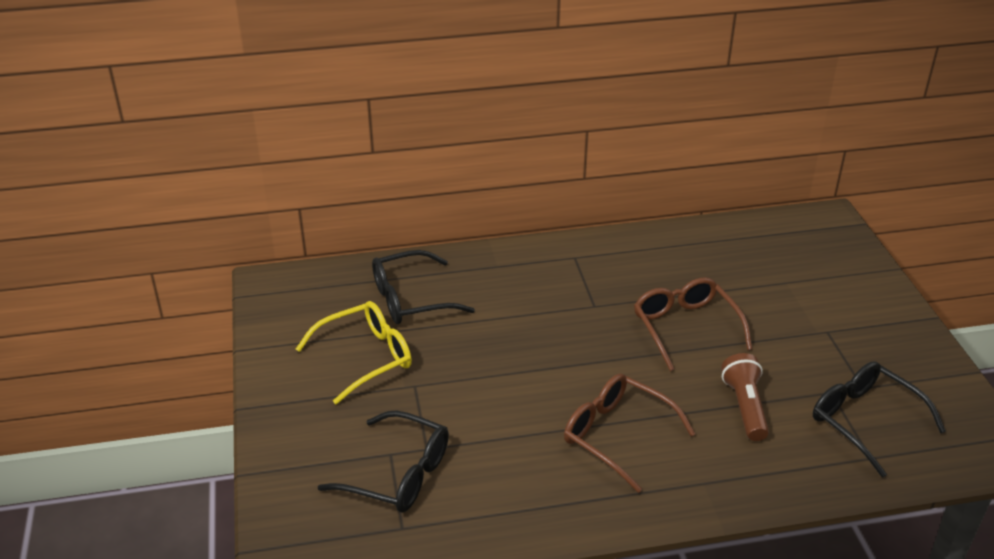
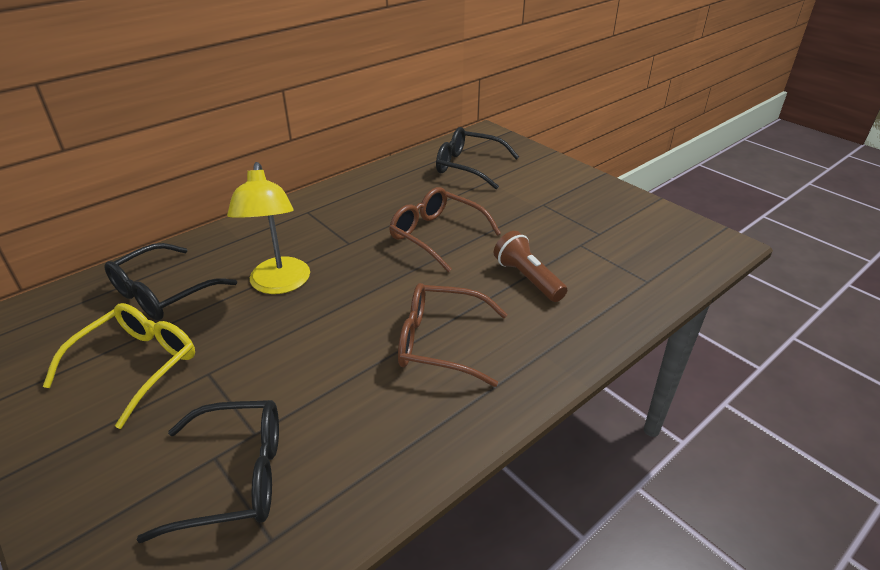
camera: 30 degrees left, 0 degrees up
black glasses [813,361,946,478] -> black glasses moved to [436,127,519,189]
none -> yellow lamp [227,162,310,294]

